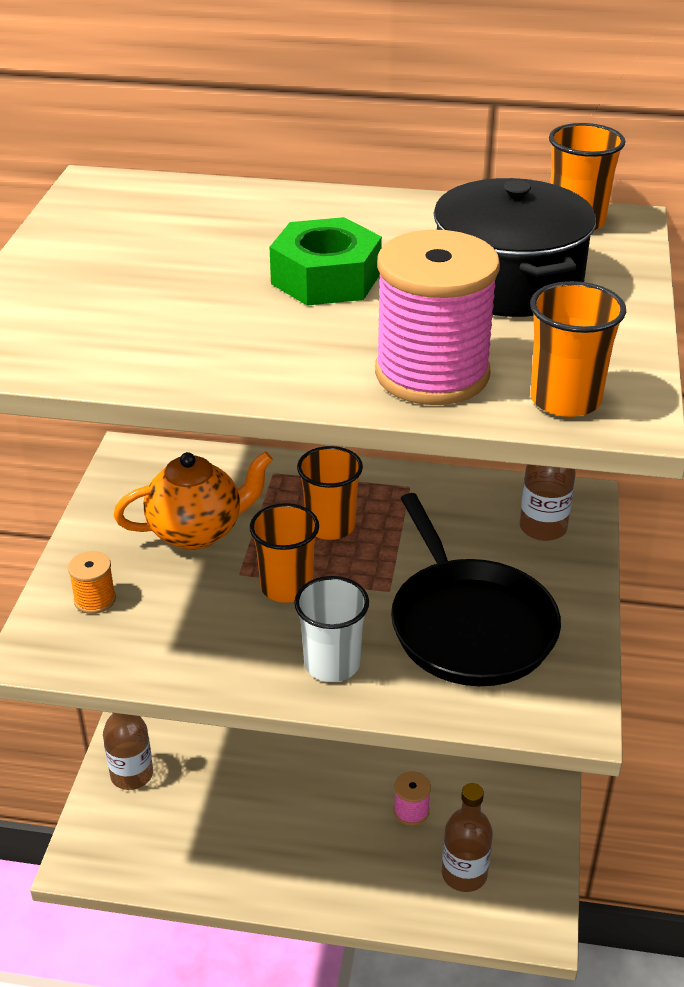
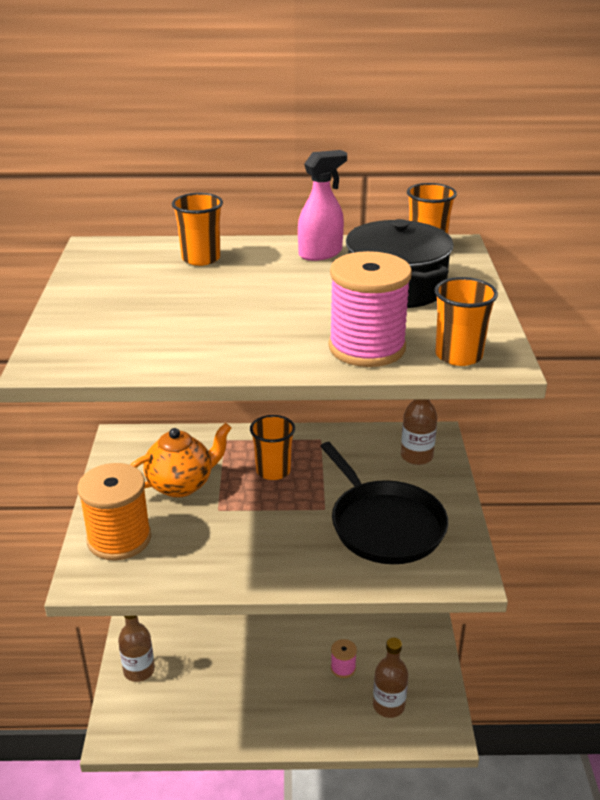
camera: 10 degrees left, 5 degrees down
orange spool [68,551,116,614] -> orange spool [78,463,151,561], size x2.13
orange cup [250,503,319,603] -> orange cup moved to [172,193,223,266]
green nut [270,217,382,306] -> none
white cup [294,576,369,682] -> none
none -> pink spray bottle [298,150,347,261]

